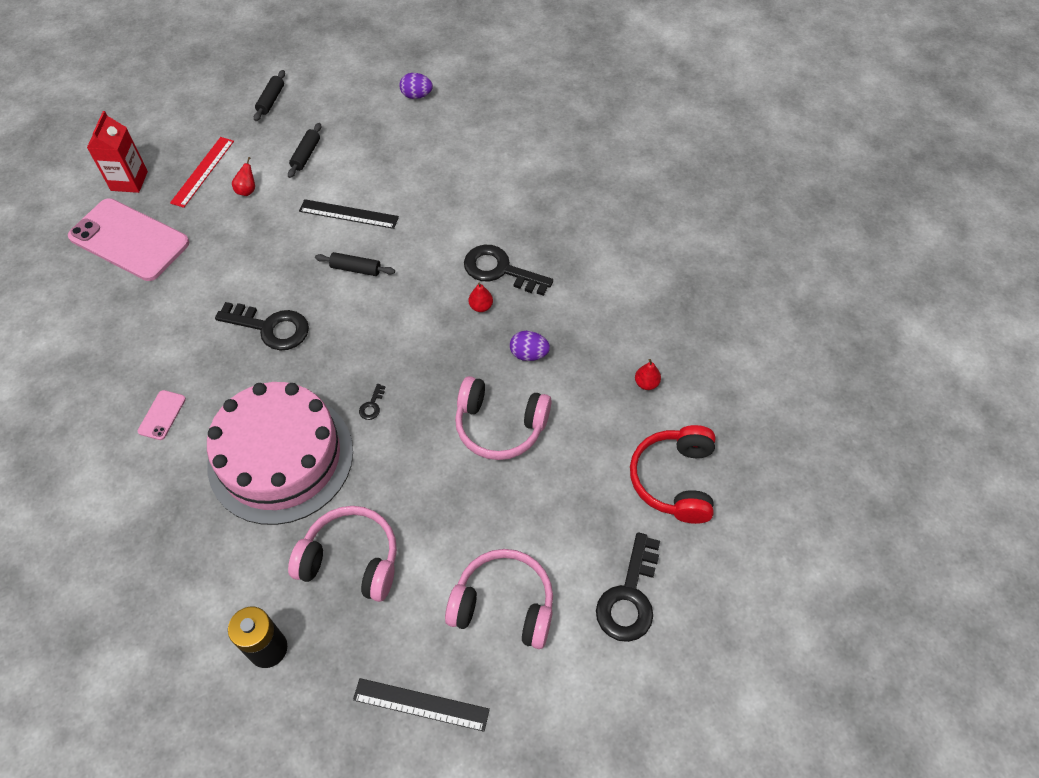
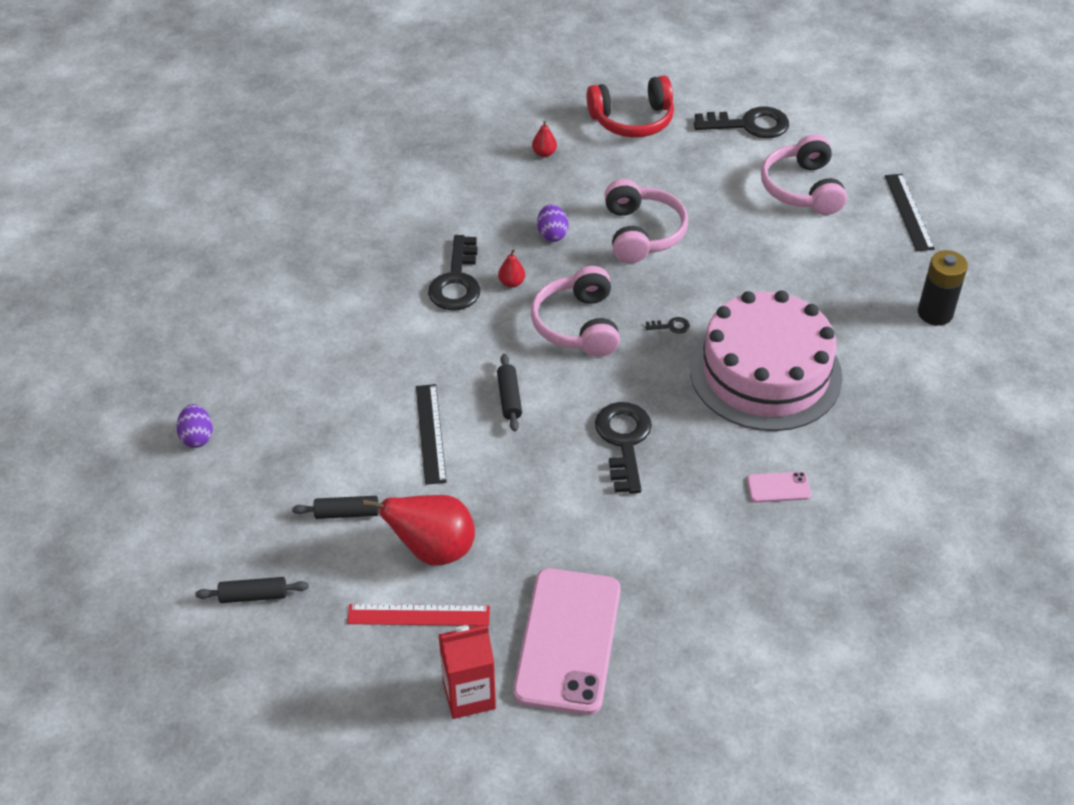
camera: 110 degrees left, 10 degrees down
red pear [232,157,255,196] -> red pear [362,495,475,566], size x2.26
pink headphones [288,506,397,602] -> pink headphones moved to [531,266,620,357]

